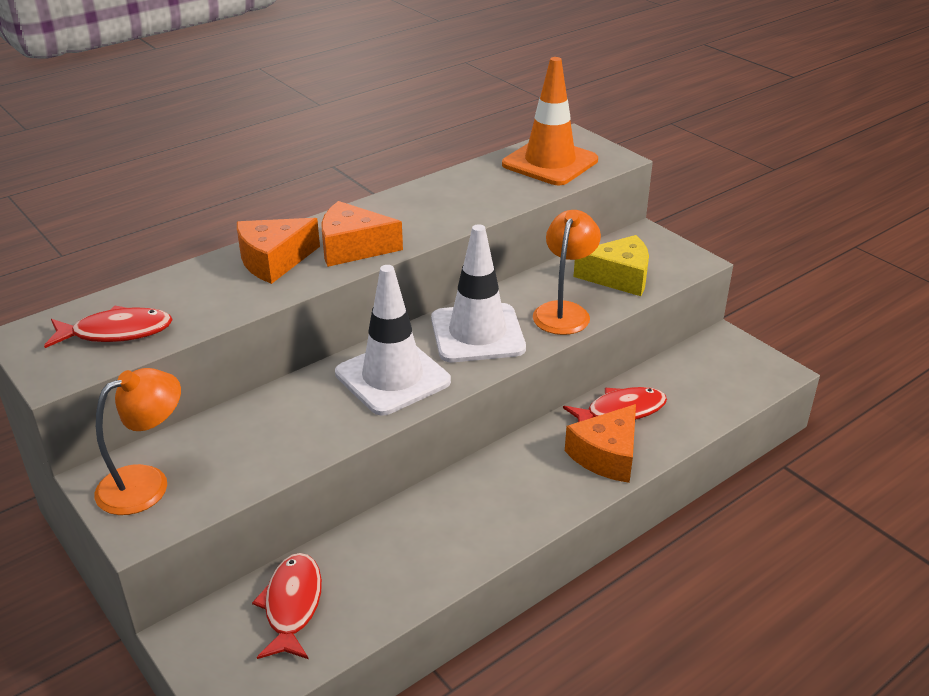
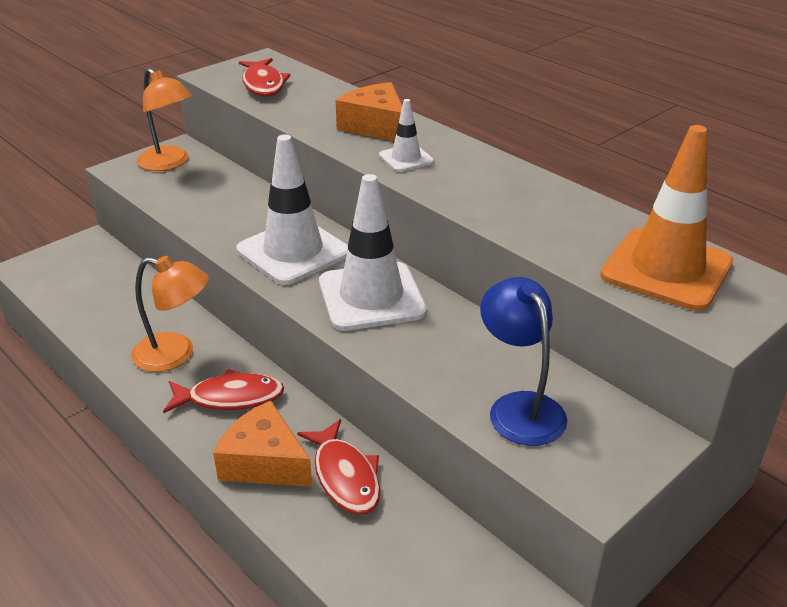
camera: 85 degrees right, 0 degrees up
red fish [252,553,322,659] -> red fish moved to [163,369,284,413]
orange cheese [322,201,403,267] -> white traffic cone [379,99,434,172]
orange lamp [533,210,601,335] -> orange lamp moved to [131,256,209,372]
yellow cheese [573,235,649,296] -> blue lamp [480,277,567,446]

